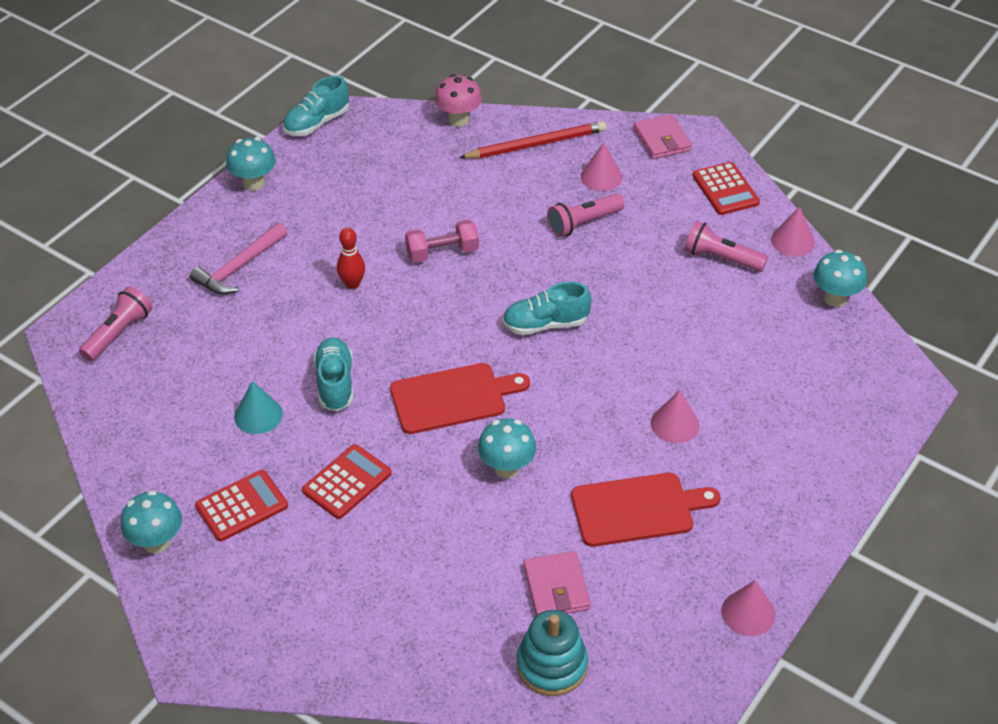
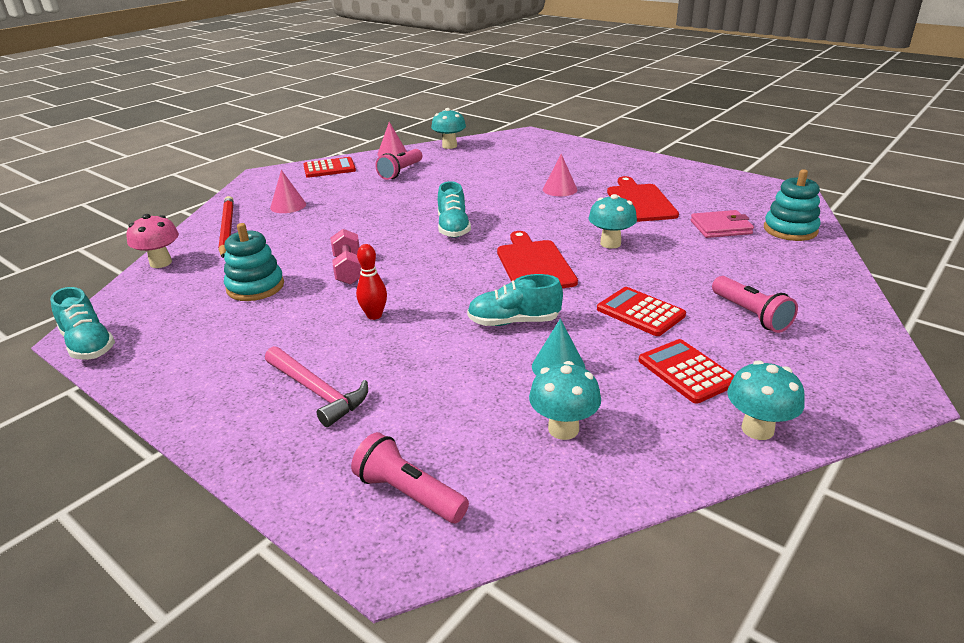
camera: 85 degrees left, 15 degrees down
turquoise mushroom [226,137,276,191] -> turquoise mushroom moved to [529,361,601,440]
pink flashlight [547,194,625,237] -> pink flashlight moved to [712,276,798,333]
pink wallet [634,114,692,159] -> none
pink cone [722,580,775,636] -> none
none -> turquoise stacking toy [224,223,284,301]

